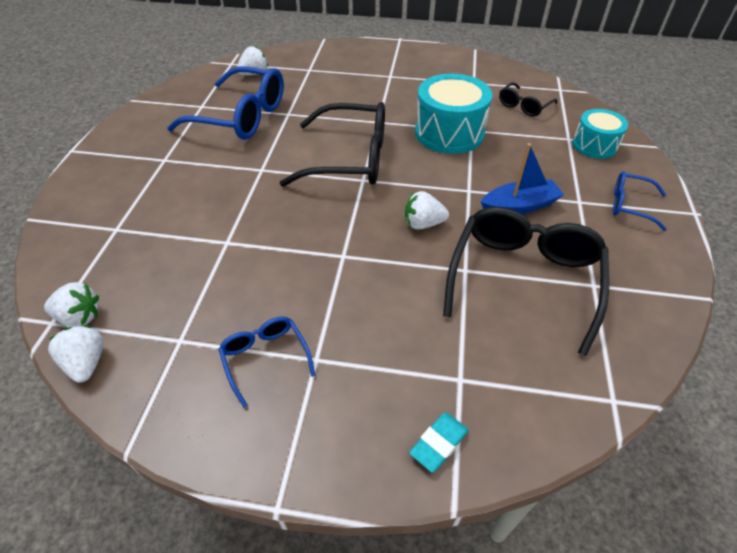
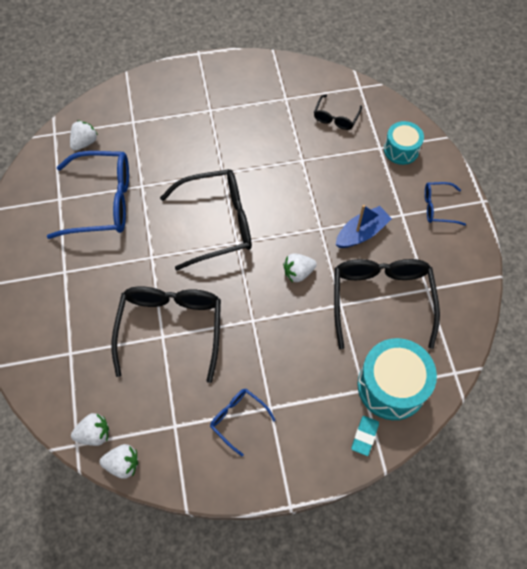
camera: 20 degrees left, 15 degrees up
white strawberry [48,326,104,383] -> white strawberry turned 135 degrees clockwise [100,444,138,478]
turquoise drum [415,74,492,154] -> turquoise drum moved to [357,338,437,420]
none -> black glasses [111,286,221,383]

